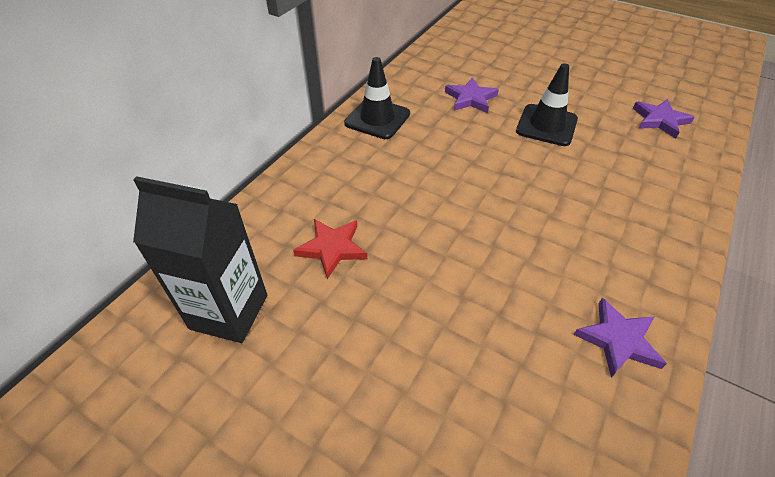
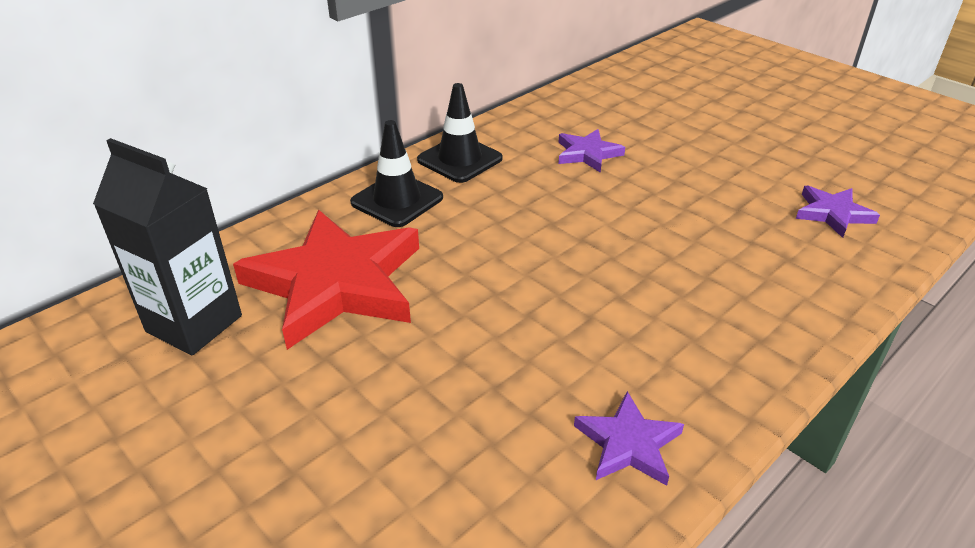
camera: 15 degrees right, 10 degrees down
red star [293,219,367,279] -> red star [233,210,419,350], size x2.14
black traffic cone [516,63,578,146] -> black traffic cone moved to [350,120,443,227]

